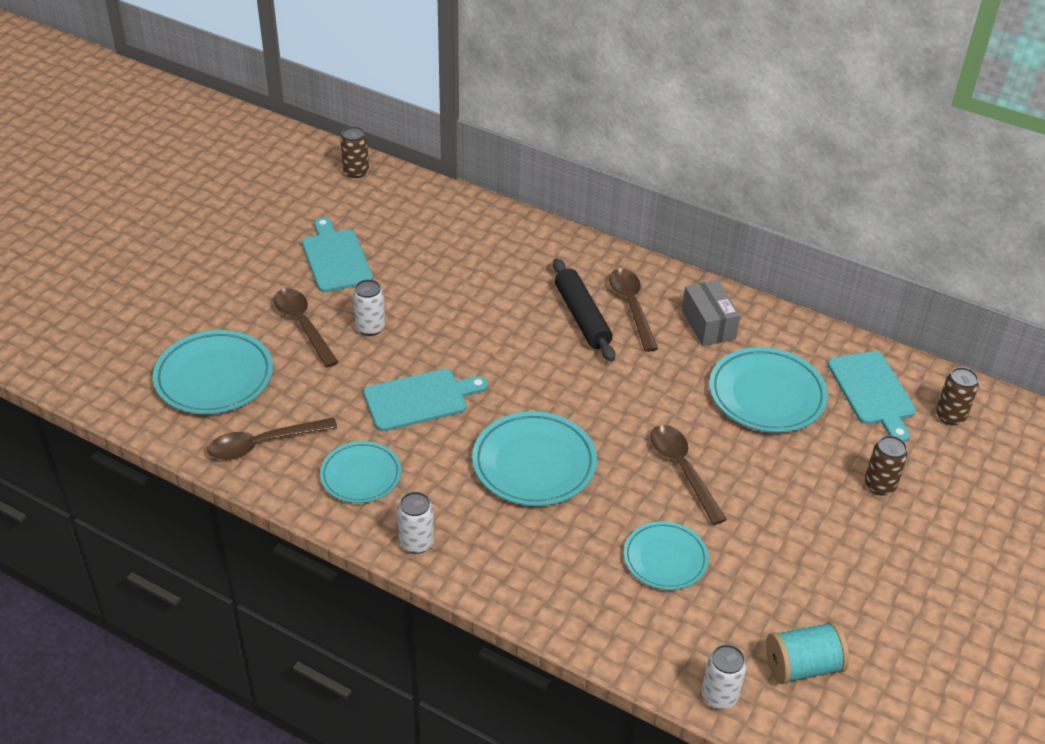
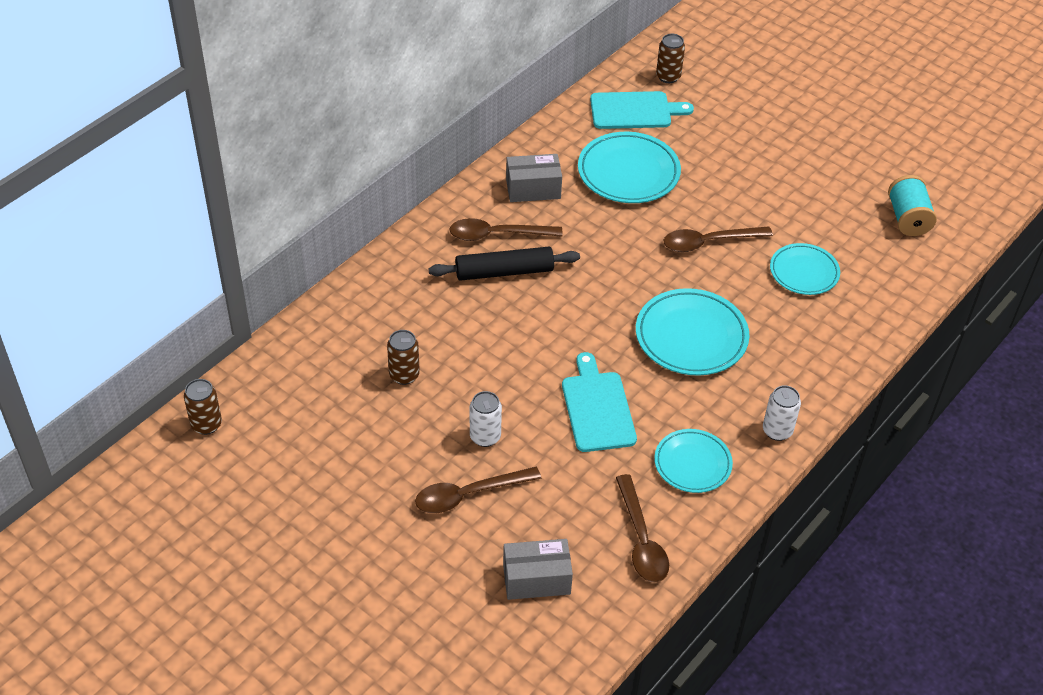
camera: 80 degrees left, 5 degrees up
turquoise plate [153,330,273,414] -> grey box [503,539,573,600]
turquoise cutting board [302,217,373,292] -> none
white can [702,644,747,710] -> none
brown can [864,435,908,496] -> brown can moved to [387,330,420,385]

